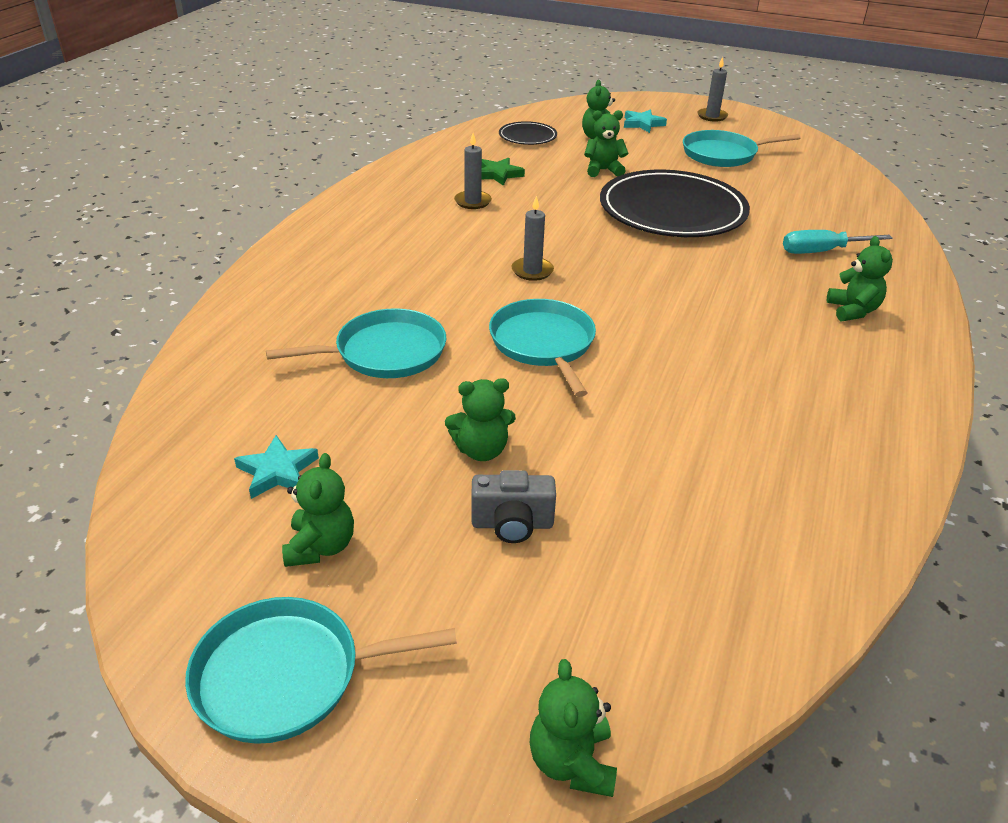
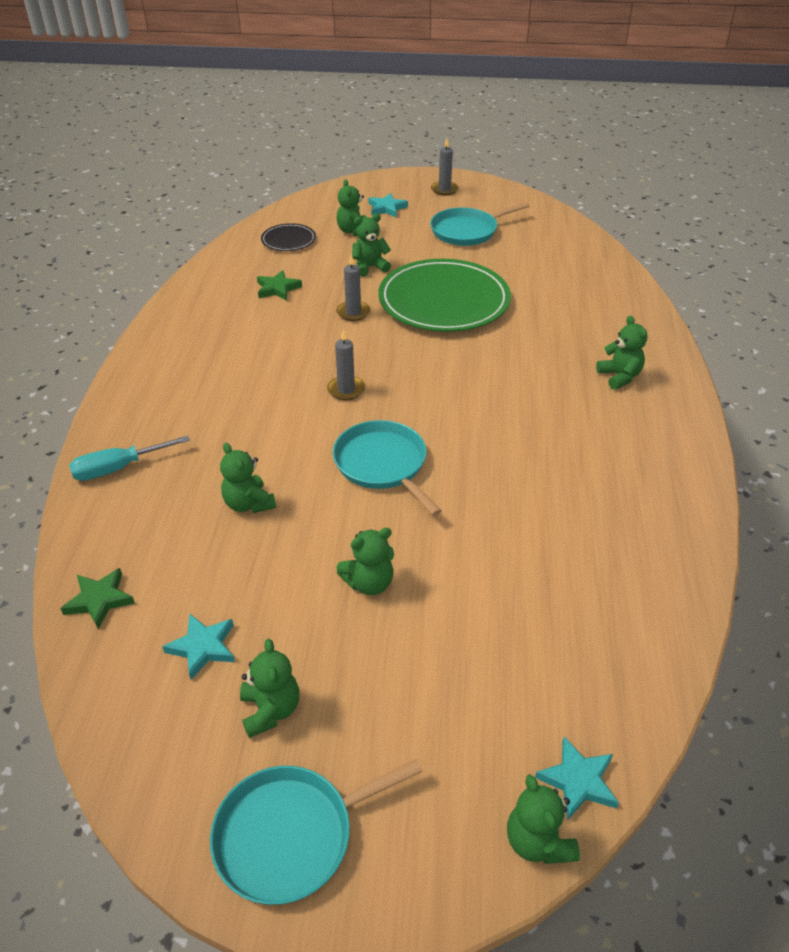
camera: 15 degrees left, 5 degrees up
turquoise pan [266,308,446,378] -> green teddy bear [220,443,276,513]
grey candle [454,133,492,209] -> grey candle moved to [336,255,371,321]
grey camera [471,470,556,543] -> none
black plate [600,170,750,237] -> green plate [378,259,511,332]
turquoise screwdriver [783,230,893,254] -> turquoise screwdriver moved to [69,435,190,481]
none -> green star [60,568,135,629]
none -> turquoise star [535,737,619,820]

